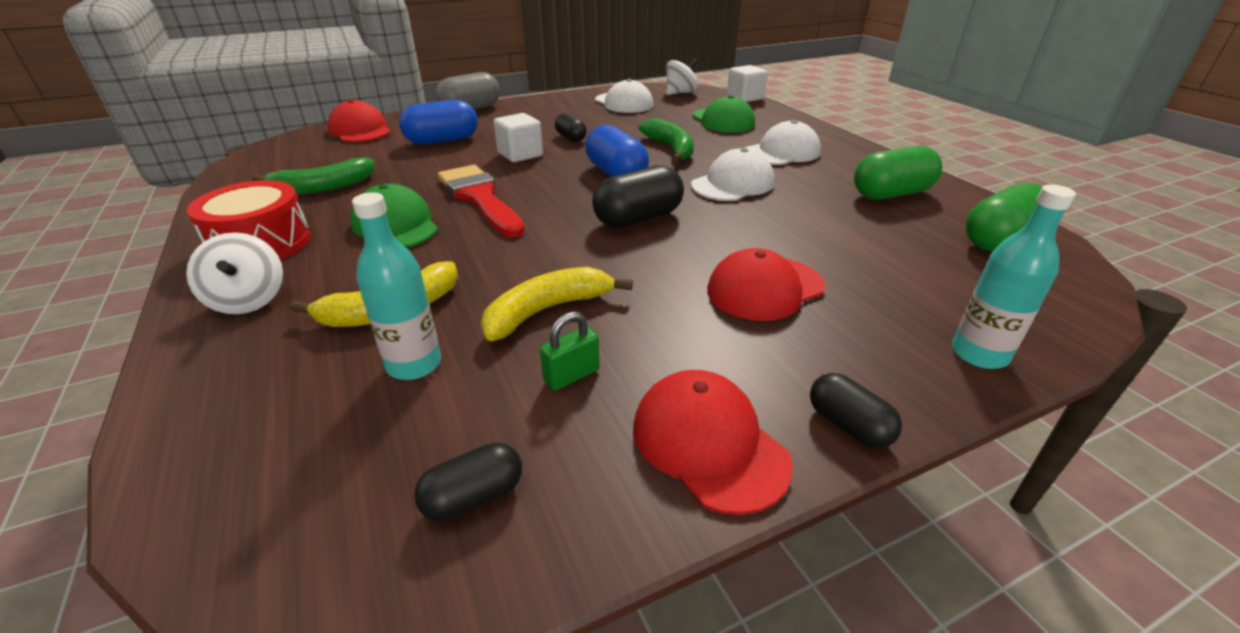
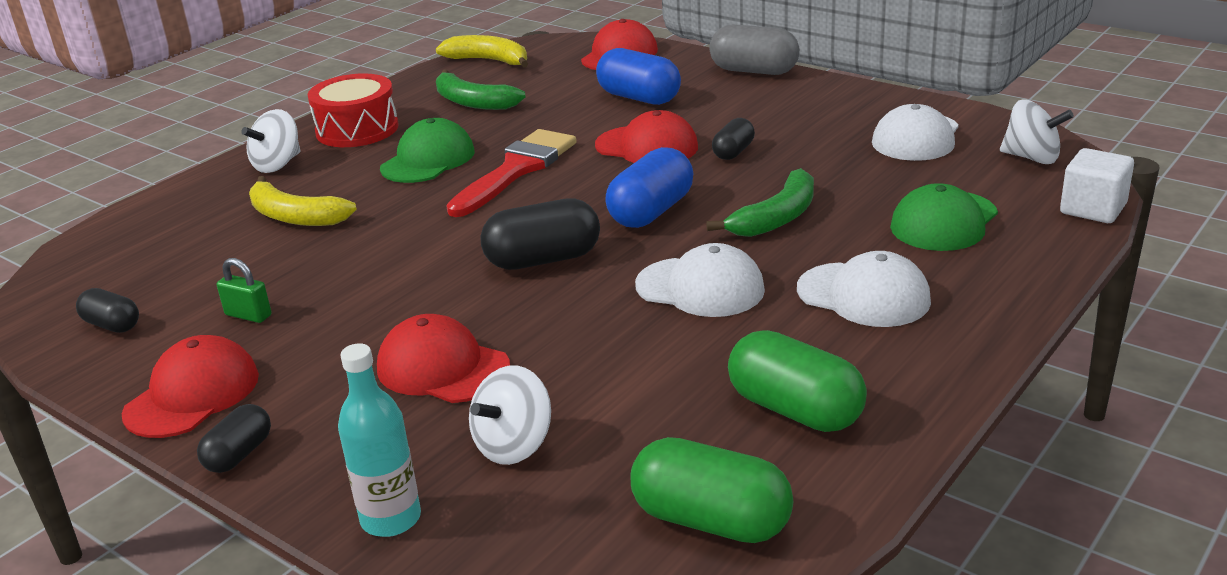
camera: 65 degrees right, 5 degrees down
turquoise bottle [352,192,441,380] -> none
yellow banana [481,267,633,341] -> yellow banana moved to [436,35,528,68]
white cube [494,113,543,162] -> red cap [595,110,698,163]
black capsule [592,165,684,228] -> black capsule turned 45 degrees counterclockwise [480,198,600,270]
none -> white spinning top [469,366,551,465]

